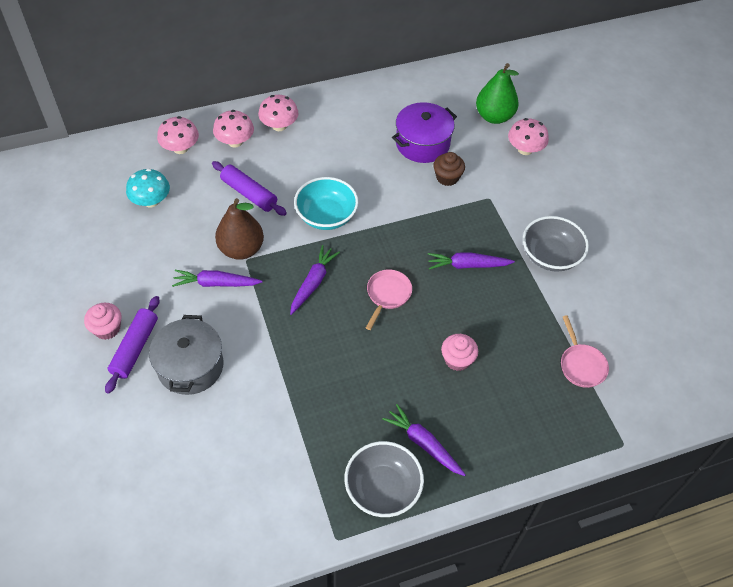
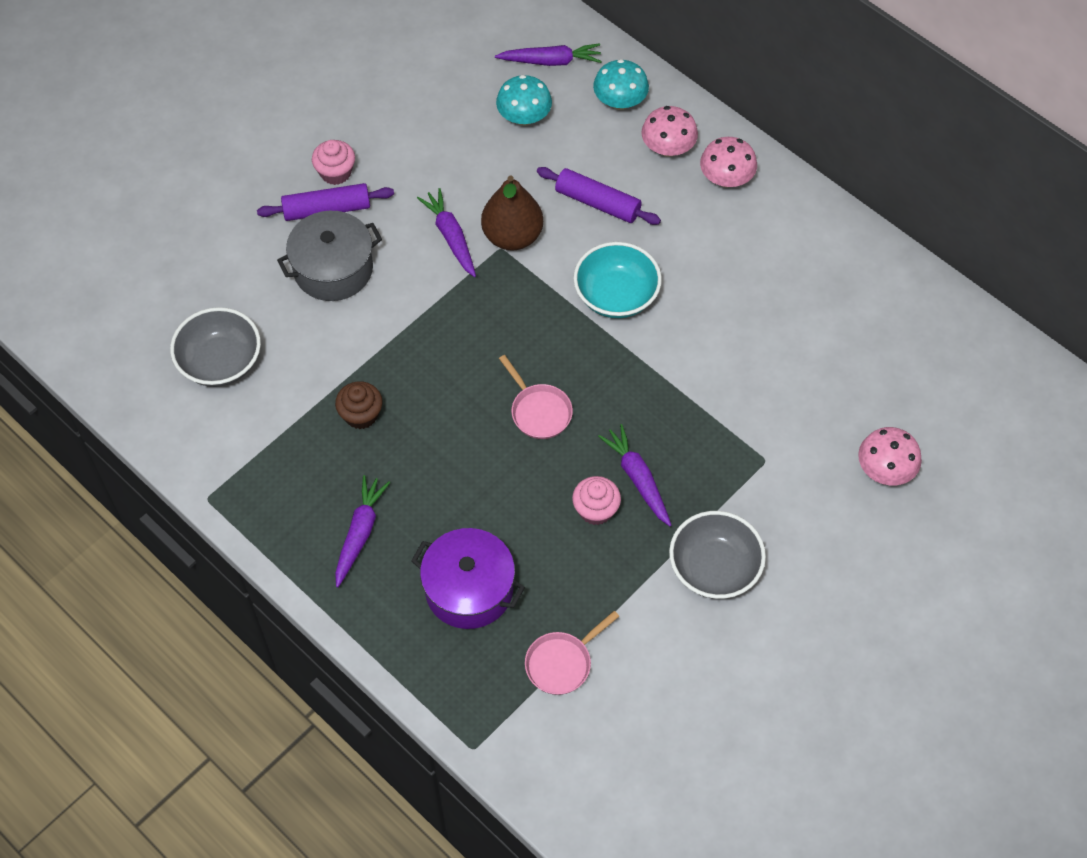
camera: 65 degrees right, 5 degrees up
pink mushroom [157,116,199,154] -> turquoise mushroom [593,59,649,110]
purple rolling pin [212,161,287,216] -> purple rolling pin turned 75 degrees counterclockwise [537,167,661,225]
purple carrot [290,245,340,315] -> purple carrot moved to [495,43,602,66]
grey bowl [345,441,424,517] -> grey bowl moved to [170,307,261,387]
pink pan [366,269,412,330] -> pink pan turned 60 degrees clockwise [499,355,573,439]
purple pot [392,102,457,163] -> purple pot moved to [411,528,525,629]
brown cupcake [433,152,465,186] -> brown cupcake moved to [335,381,383,429]
pink cupcake [441,334,478,371] -> pink cupcake moved to [572,476,621,525]
green pear [476,63,519,124] -> none

